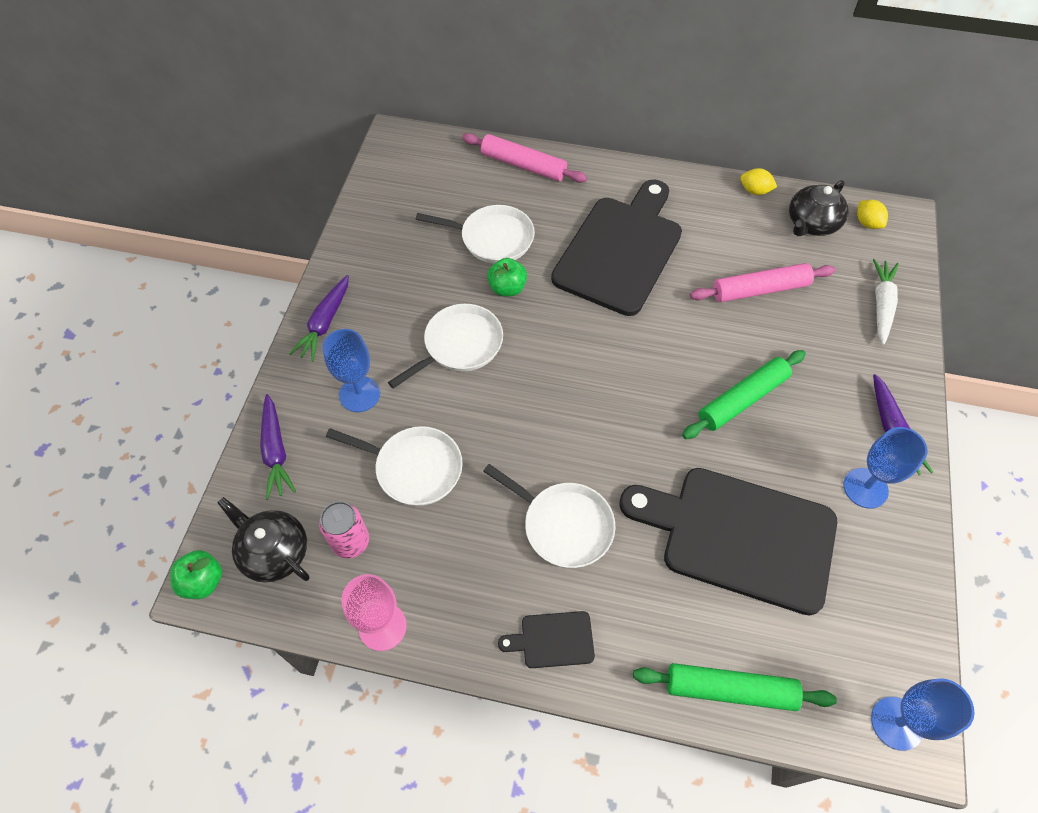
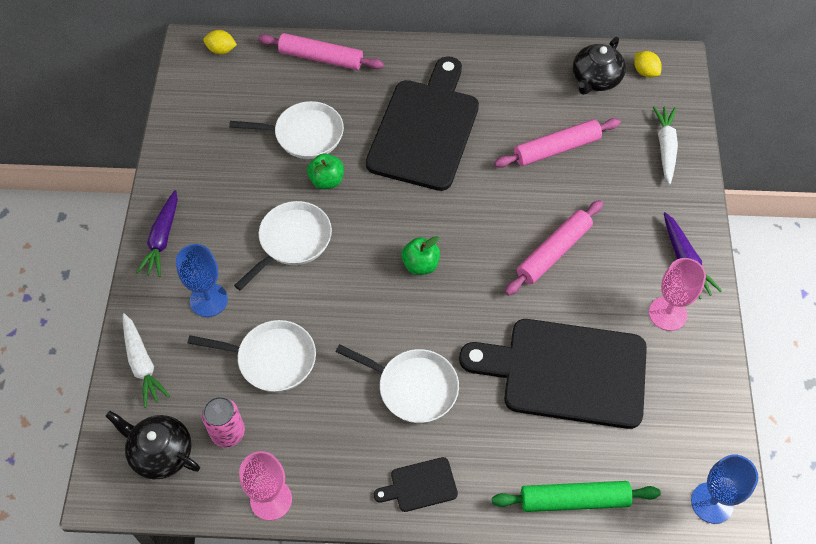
camera: 10 degrees left, 0 degrees up
green apple [170,550,222,599] -> green apple moved to [401,236,440,275]
purple carrot [260,394,296,499] -> white carrot [123,313,170,408]
green rolling pin [682,350,806,439] -> pink rolling pin [505,200,603,296]
yellow lemon [740,168,777,195] -> yellow lemon moved to [203,30,237,54]
blue goblet [844,427,928,509] -> pink goblet [649,258,706,331]

